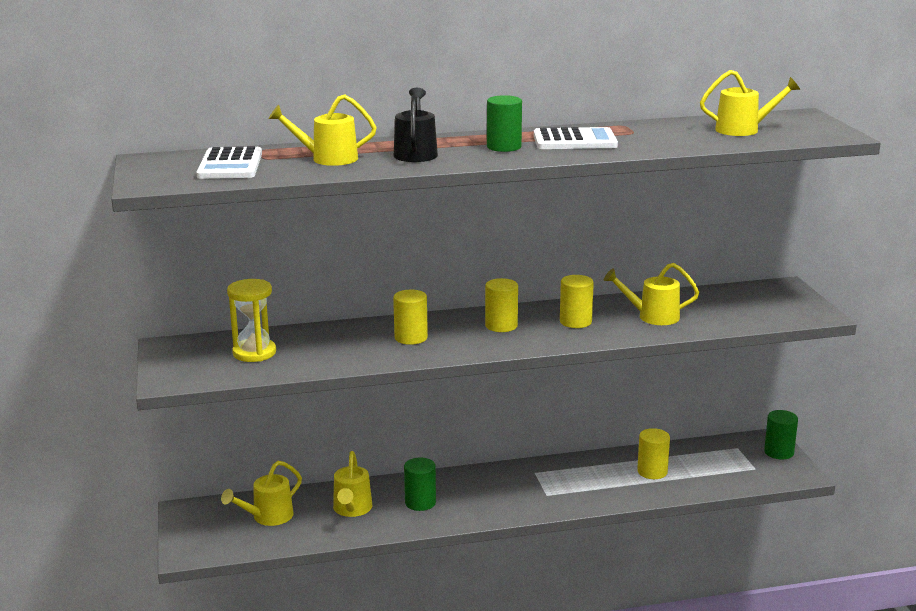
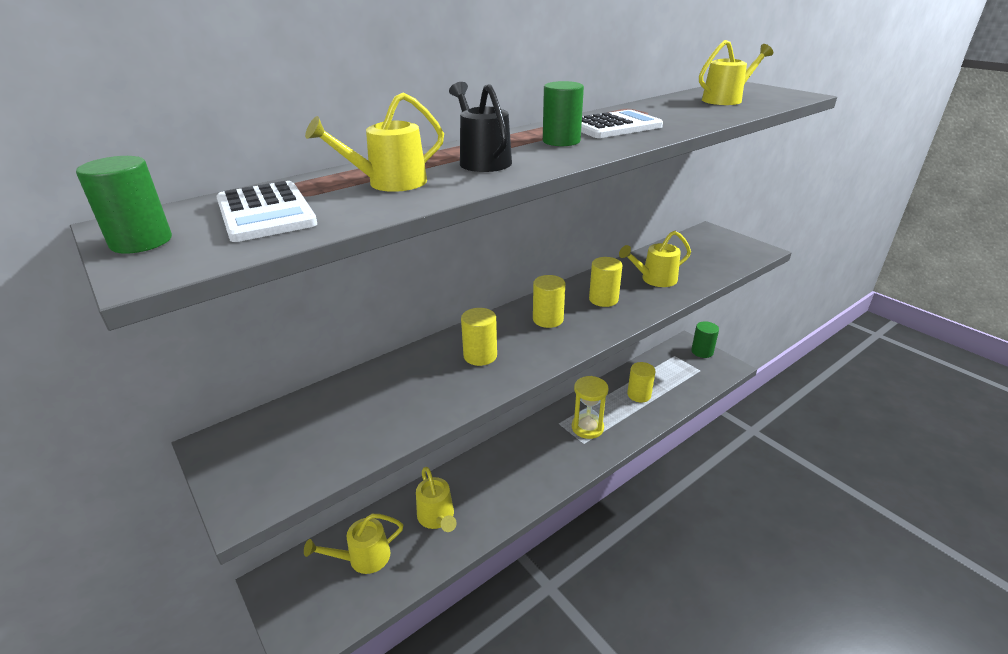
camera: 25 degrees left, 10 degrees up
yellow watering can [221,461,302,526] -> yellow watering can turned 45 degrees clockwise [304,514,403,574]
yellow hourglass [227,279,276,362] -> yellow hourglass moved to [572,376,609,439]
green cylinder [404,458,436,511] -> green cylinder moved to [76,156,172,254]

